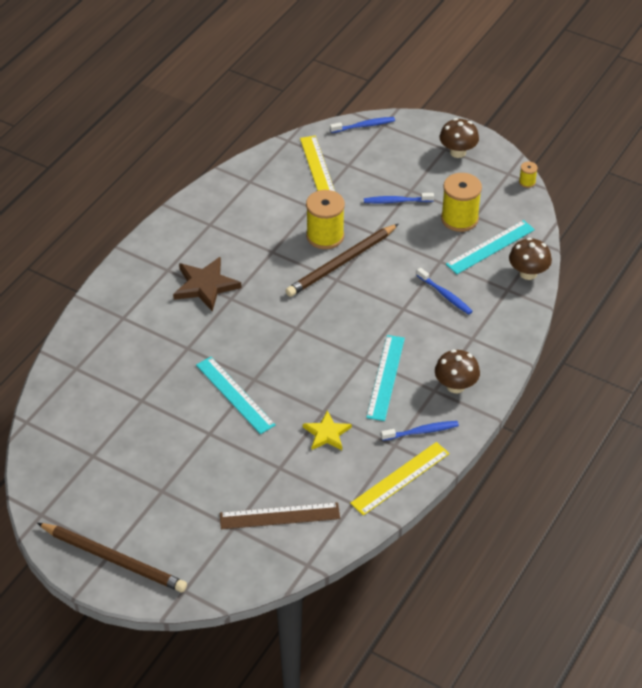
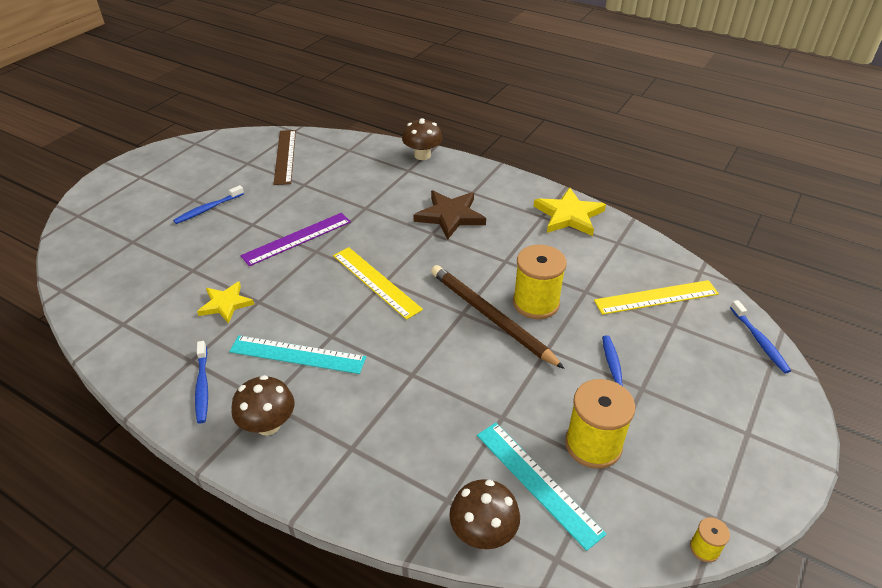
camera: 90 degrees right, 5 degrees down
brown pencil [37,523,187,592] -> none
turquoise ruler [196,357,276,434] -> purple ruler [240,213,351,266]
brown ruler [220,502,340,529] -> brown ruler moved to [273,130,296,185]
yellow ruler [350,442,450,516] -> yellow ruler moved to [333,247,423,320]
blue toothbrush [417,268,473,315] -> blue toothbrush moved to [173,185,244,224]
brown mushroom [439,118,479,158] -> brown mushroom moved to [402,118,443,160]
none -> yellow star [534,187,606,236]

